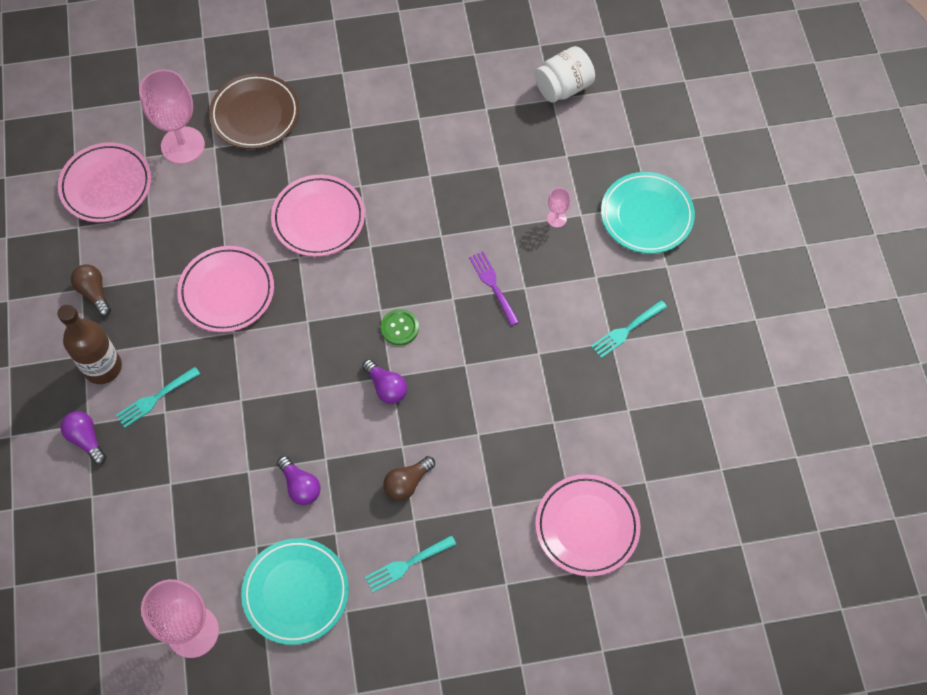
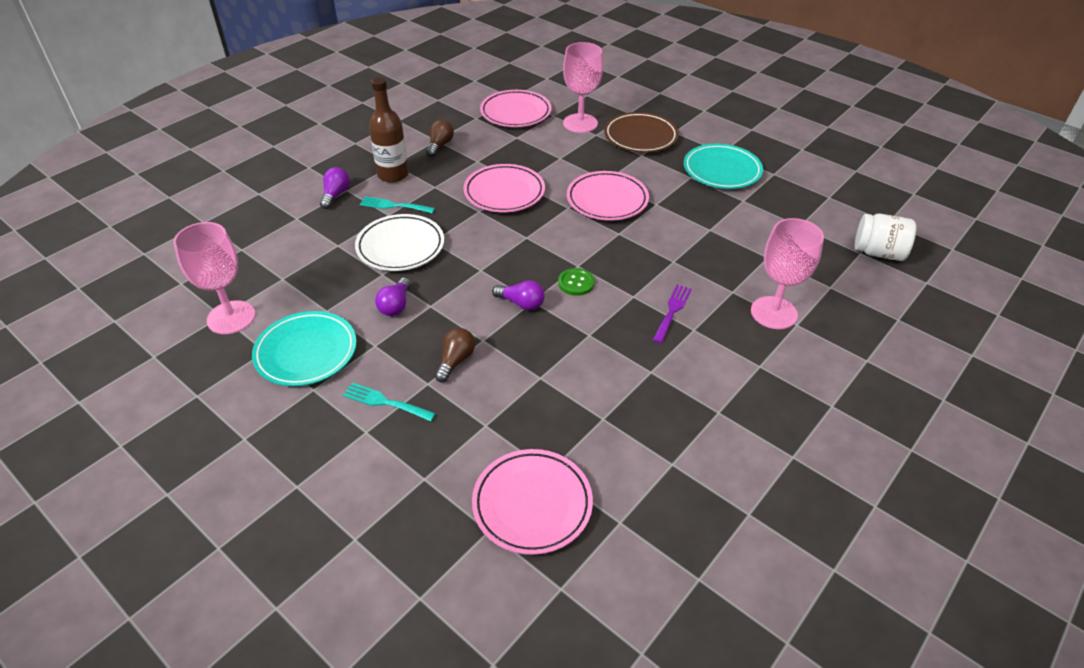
camera: 50 degrees right, 20 degrees down
purple light bulb [362,359,407,404] -> purple light bulb turned 75 degrees counterclockwise [492,280,545,311]
brown light bulb [383,456,435,501] -> brown light bulb turned 105 degrees clockwise [435,328,475,382]
pink goblet [547,188,570,228] -> pink goblet [751,218,824,329], size x2.26
turquoise fork [591,300,667,358] -> none
turquoise plate [601,172,695,254] -> turquoise plate moved to [684,144,763,189]
none -> white plate [355,214,444,271]

